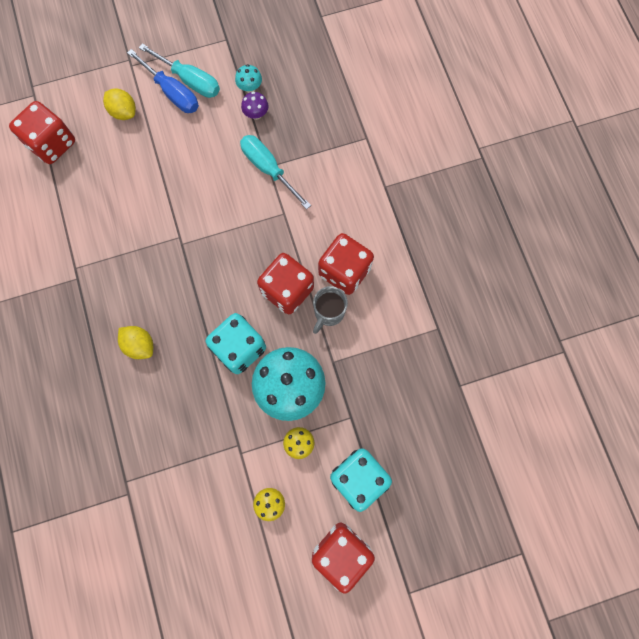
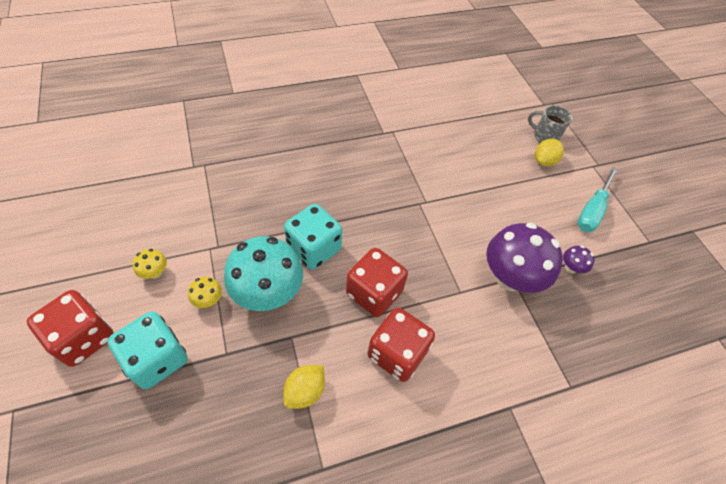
camera: 85 degrees right, 20 degrees down
red dice [9,101,75,164] -> none
yellow lemon [118,326,153,359] -> yellow lemon moved to [283,365,325,409]
blue screwdriver [127,49,199,113] -> none
turquoise mushroom [235,64,262,93] -> none
turquoise screwdriver [240,135,311,210] -> purple mushroom [486,223,563,293]
grey mug [313,286,348,334] -> grey mug moved to [528,105,572,143]

